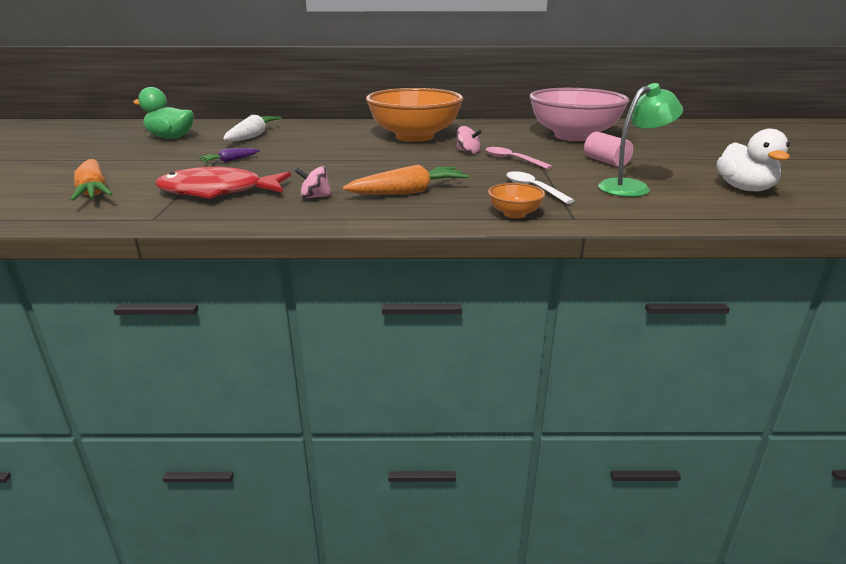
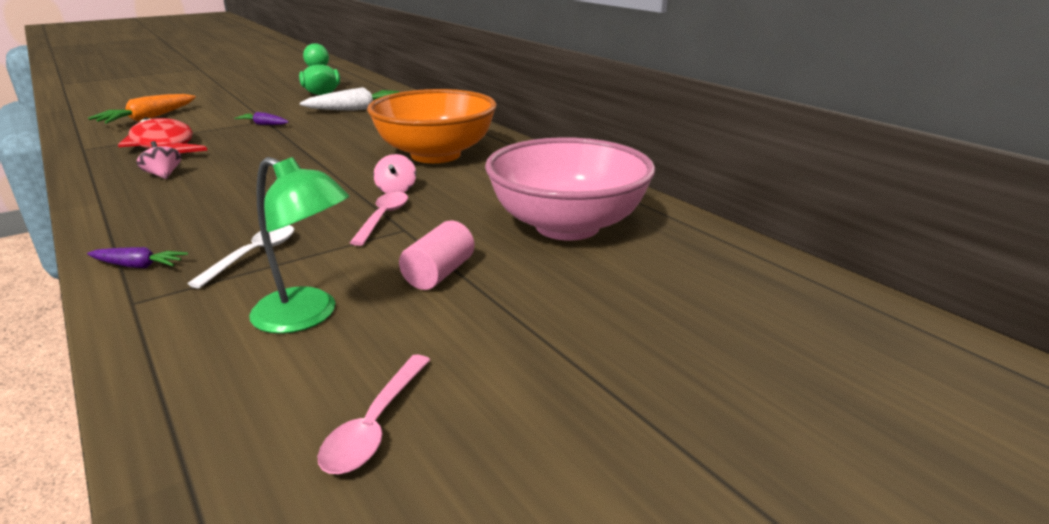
camera: 55 degrees right, 0 degrees up
orange carrot [343,164,469,195] -> none
orange bowl [488,183,545,218] -> purple carrot [87,247,188,268]
white duck [717,129,790,191] -> pink spoon [317,355,430,474]

